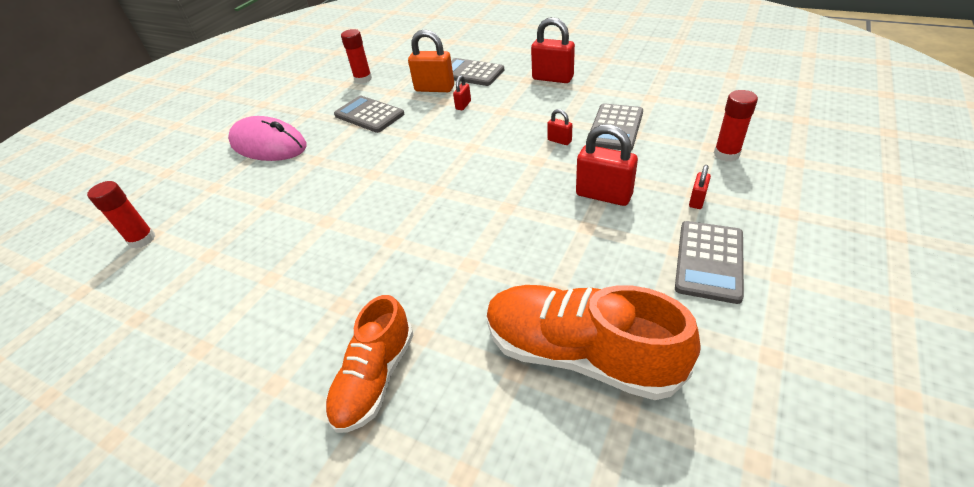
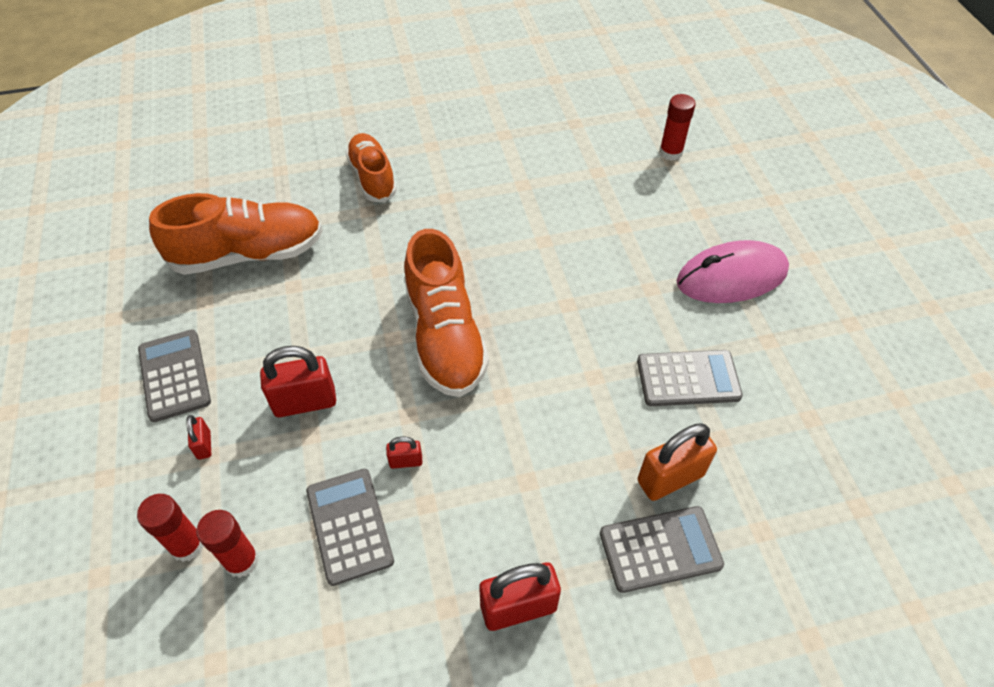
camera: 135 degrees right, 10 degrees up
red glue stick [341,29,372,84] -> red glue stick moved to [196,510,259,578]
red padlock [453,75,471,110] -> none
none -> orange shoe [404,229,489,397]

